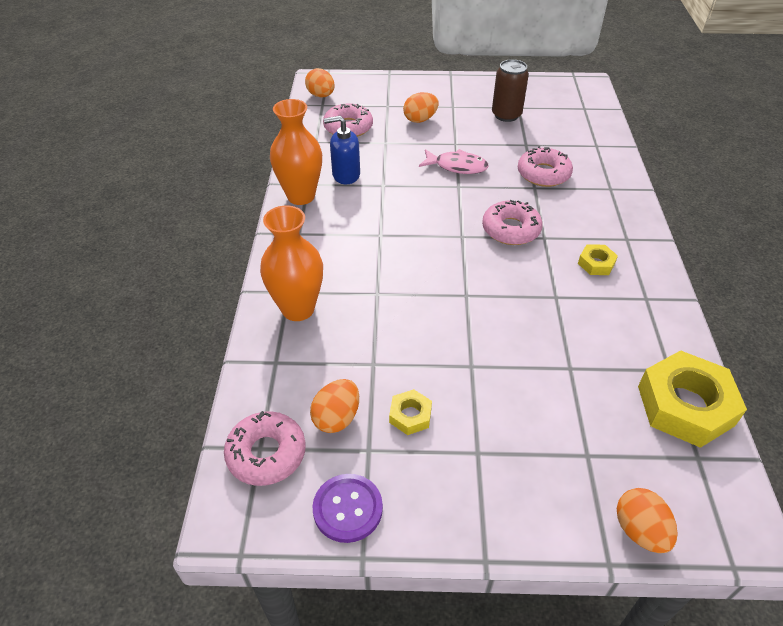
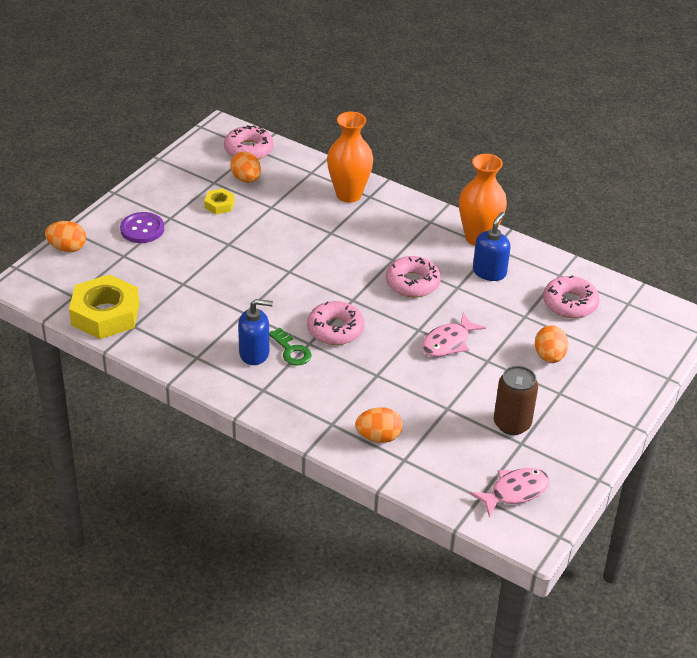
camera: 120 degrees right, 5 degrees down
orange egg [305,68,335,98] -> orange egg moved to [355,407,402,443]
purple button [312,474,383,543] -> purple button moved to [120,212,164,243]
pink donut [518,146,573,187] -> pink donut moved to [386,256,441,297]
yellow nut [578,245,618,275] -> blue soap dispenser [238,299,273,365]
none -> green key [269,328,311,366]
none -> pink fish [470,468,549,517]

